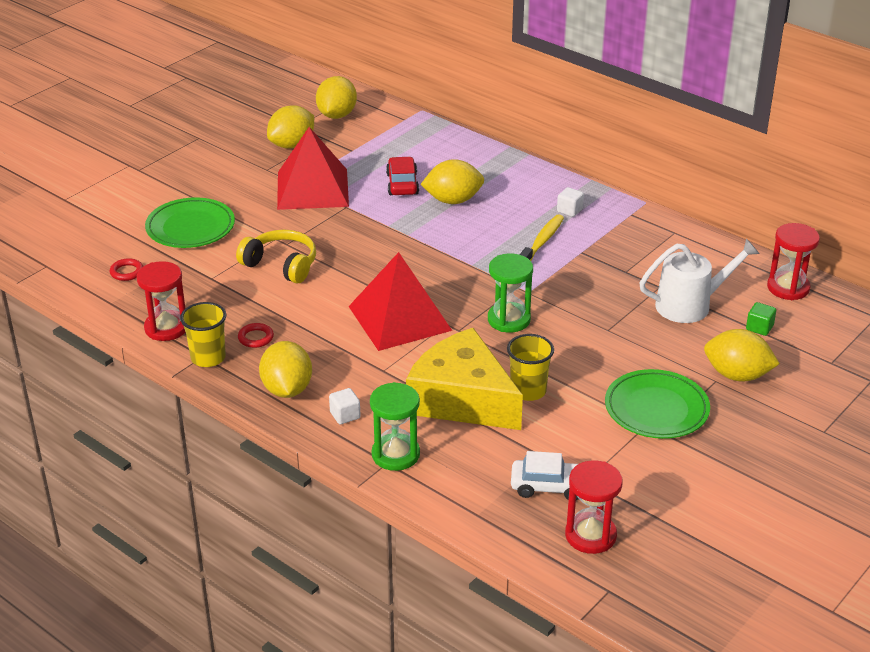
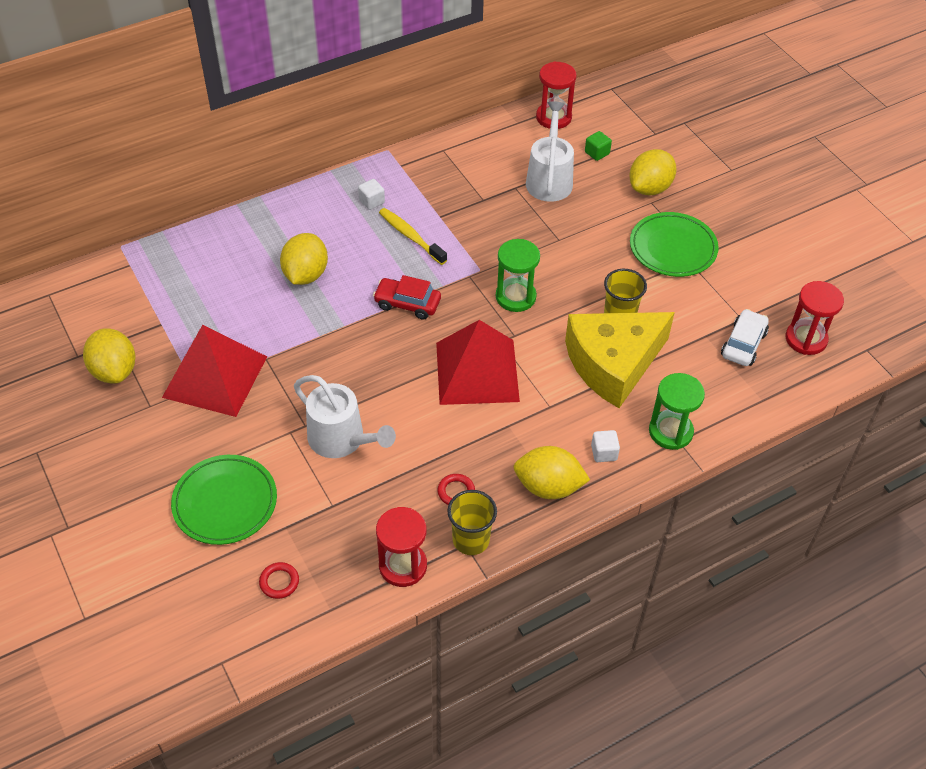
camera: 70 degrees left, 15 degrees up
yellow headphones [236,230,316,283] -> white watering can [294,375,396,458]
yellow lemon [316,76,357,119] -> none
red car [386,157,419,195] -> red car moved to [373,275,441,320]

